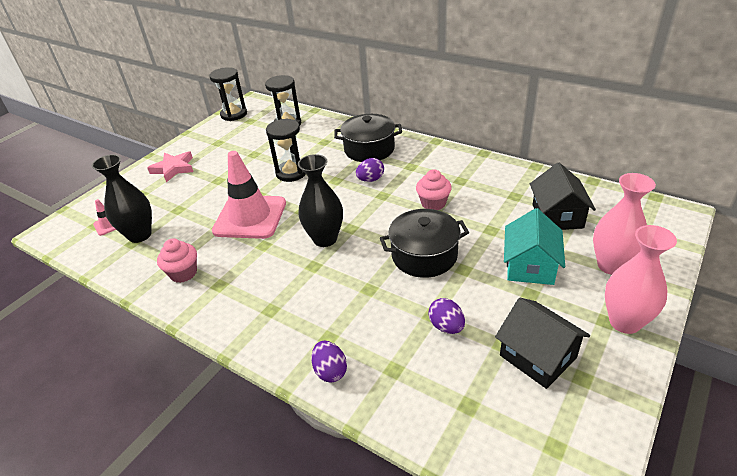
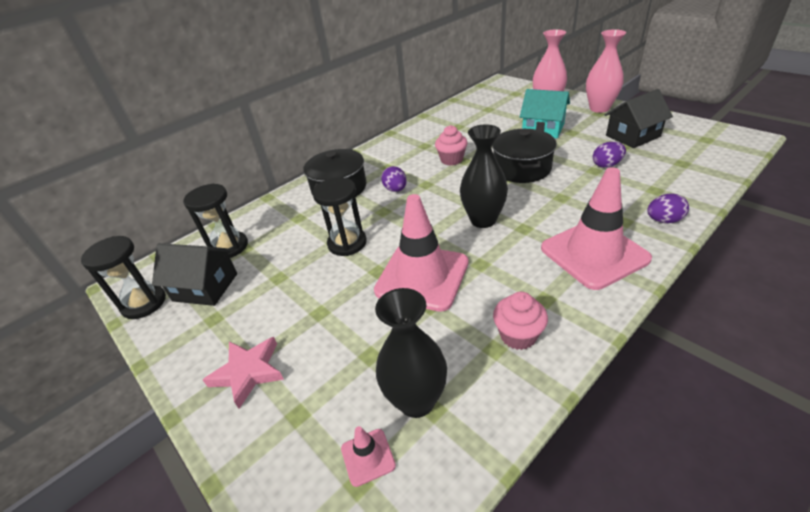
camera: 75 degrees left, 0 degrees up
black house [530,163,596,230] -> black house moved to [152,243,237,306]
none -> pink traffic cone [541,167,652,290]

